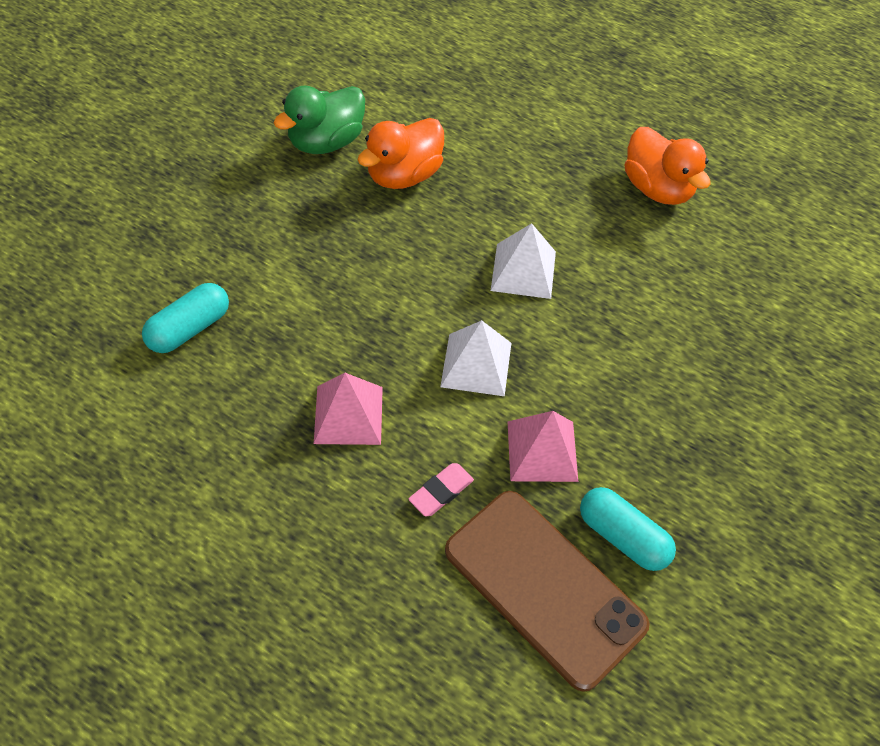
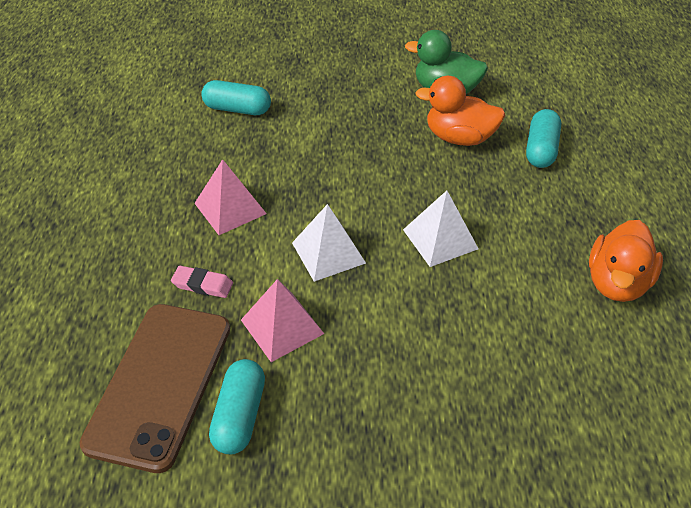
camera: 60 degrees right, 10 degrees down
none -> turquoise capsule [526,109,561,168]

